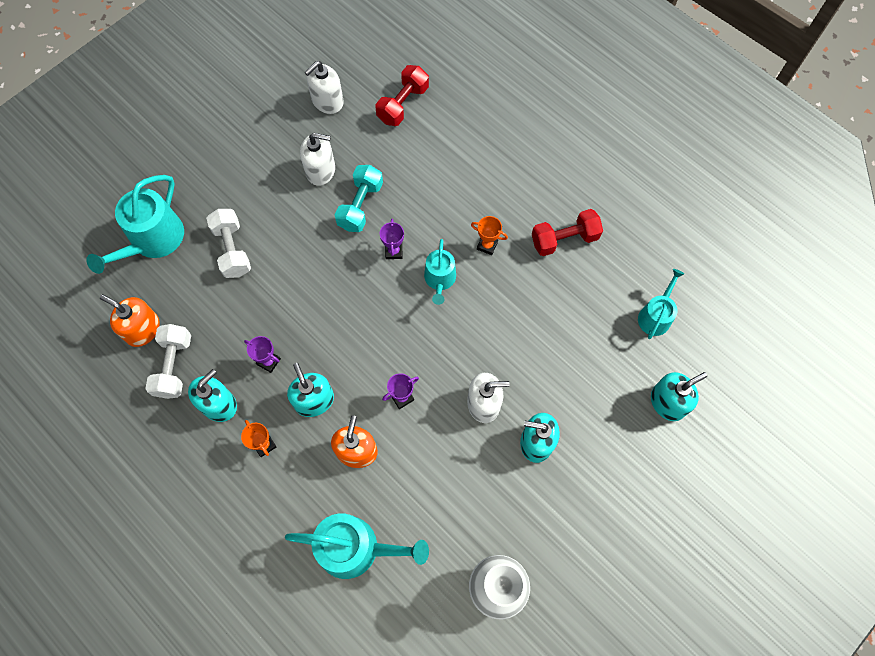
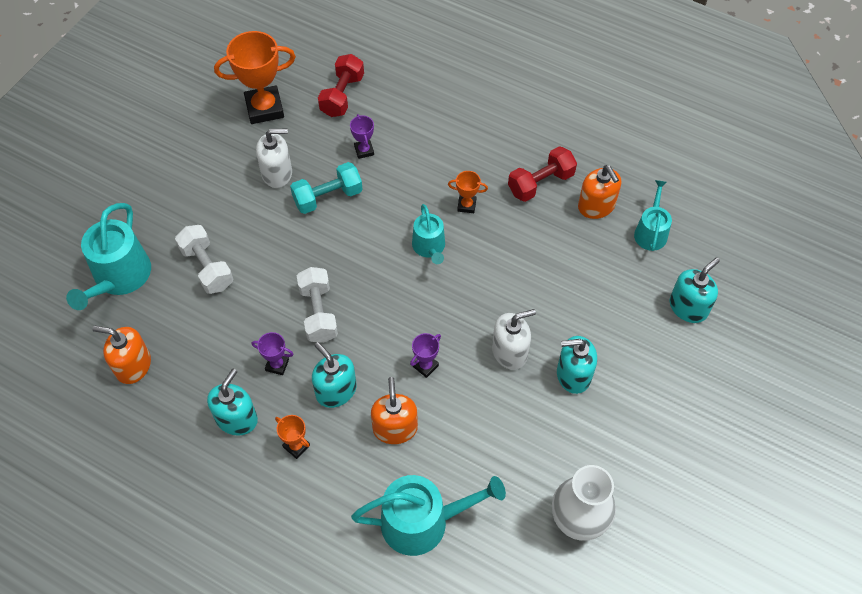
camera: 15 degrees left, 10 degrees down
white dumbbell [145,324,191,399] -> white dumbbell moved to [297,267,338,343]
white soap dispenser [304,61,344,114] -> orange trophy [214,31,296,124]
turquoise dumbbell [335,165,383,232] -> turquoise dumbbell turned 60 degrees clockwise [290,162,363,214]
purple trophy [379,219,404,259] -> purple trophy moved to [350,114,374,159]
none -> orange soap dispenser [578,165,621,219]

